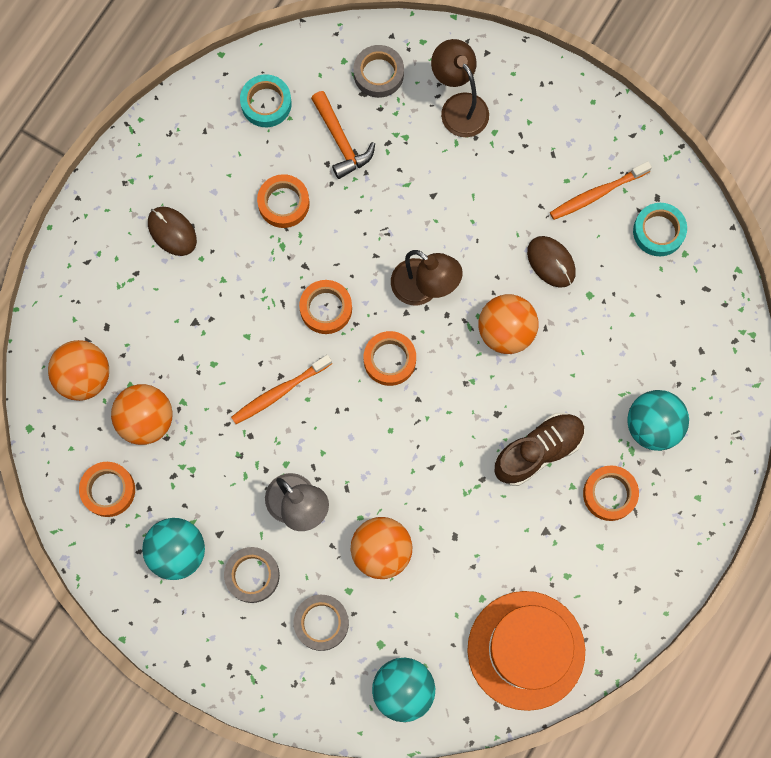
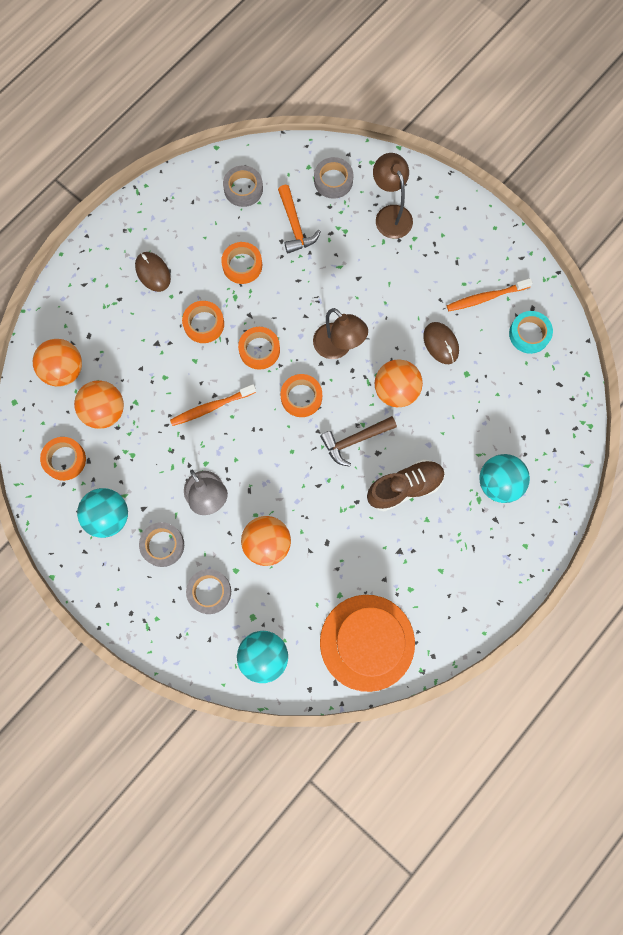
camera: 10 degrees right, 0 degrees up
turquoise tape [240,74,292,127] -> grey tape [223,165,263,207]
orange tape [583,465,639,521] -> orange tape moved to [182,301,224,343]
none -> brown hammer [320,416,397,467]

